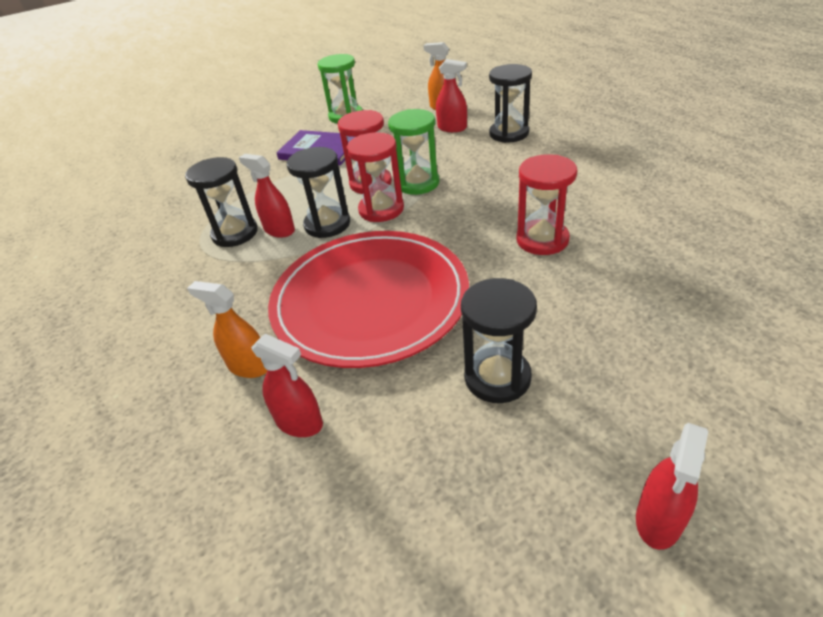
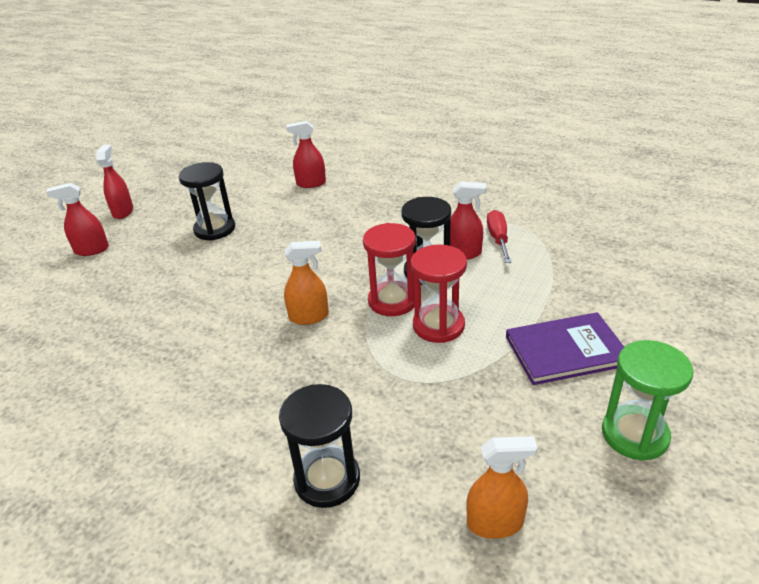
camera: 145 degrees right, 5 degrees down
black hourglass [185,157,258,247] -> red screwdriver [487,210,511,263]
orange spray bottle [187,281,267,378] -> orange spray bottle moved to [284,241,329,325]
red plate [268,231,469,368] -> none
green hourglass [388,109,440,195] -> none
red spray bottle [436,59,467,132] -> red spray bottle moved to [46,183,109,256]
red hourglass [516,154,577,255] -> none

